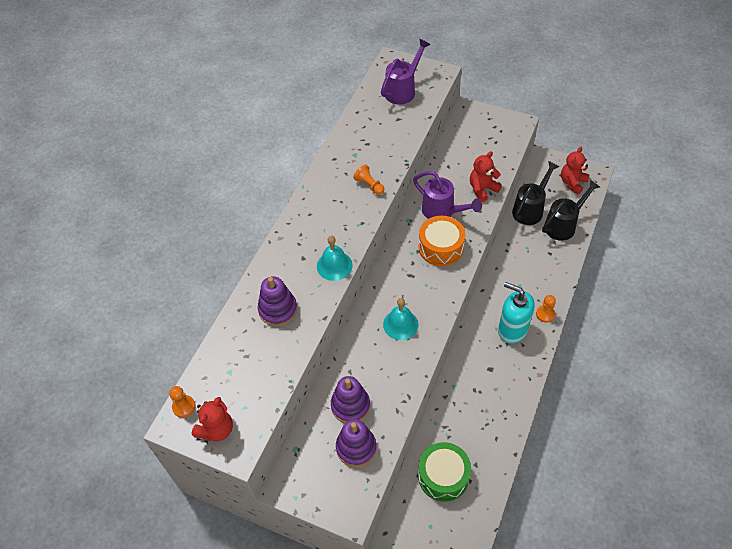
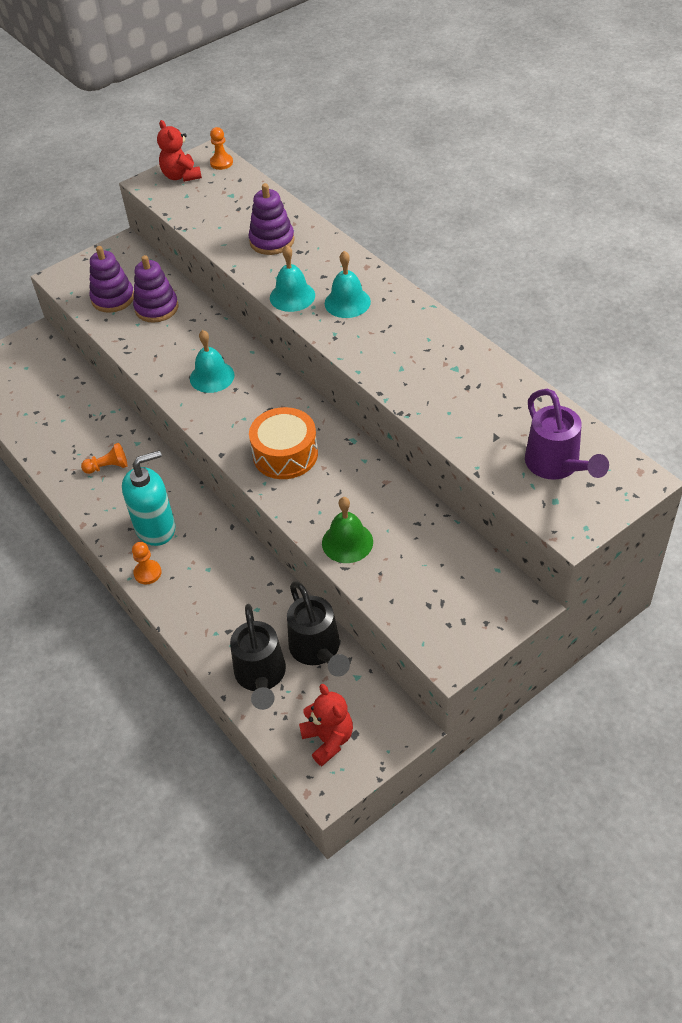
camera: 120 degrees right, 5 degrees down
orange pawn [353,164,384,195] -> orange pawn moved to [81,443,128,474]
purple watering can [413,171,482,219] -> none
green drum [418,442,471,502] -> none
red teddy bear [470,151,502,202] -> green bell [322,497,373,563]
none -> turquoise bell [325,251,371,318]

